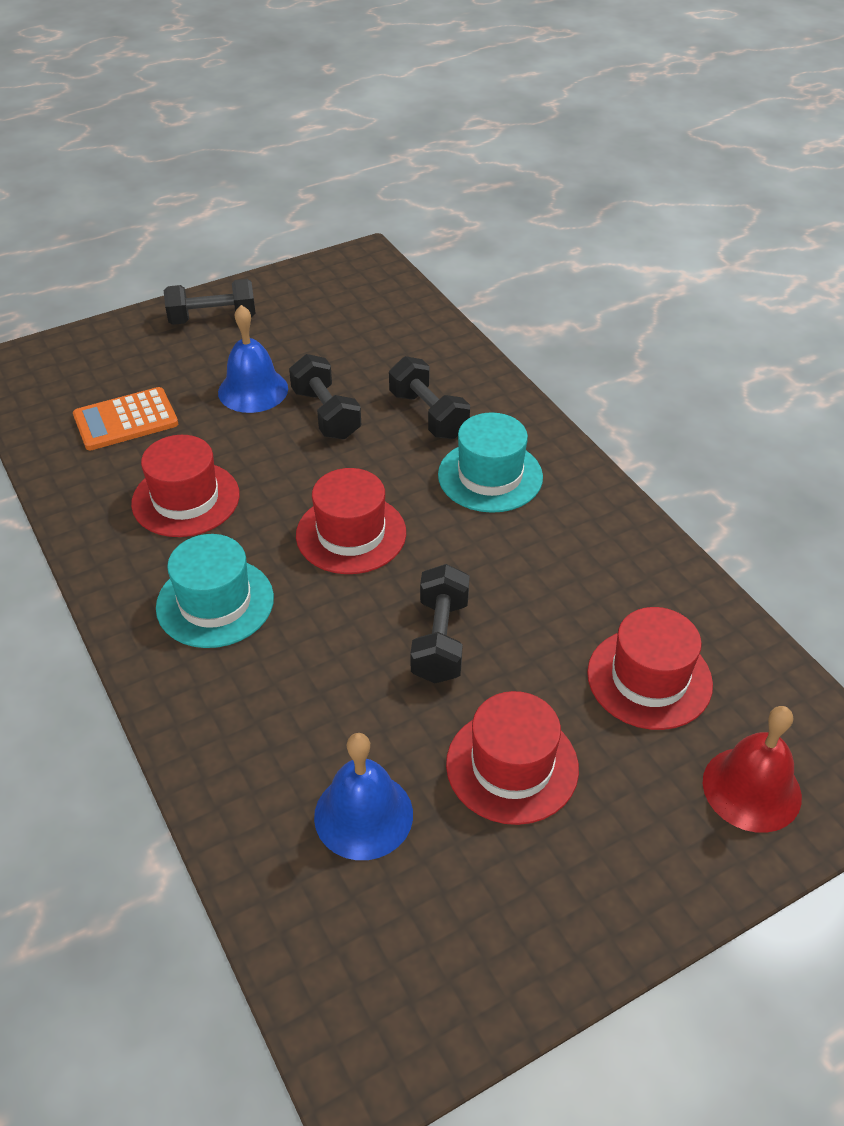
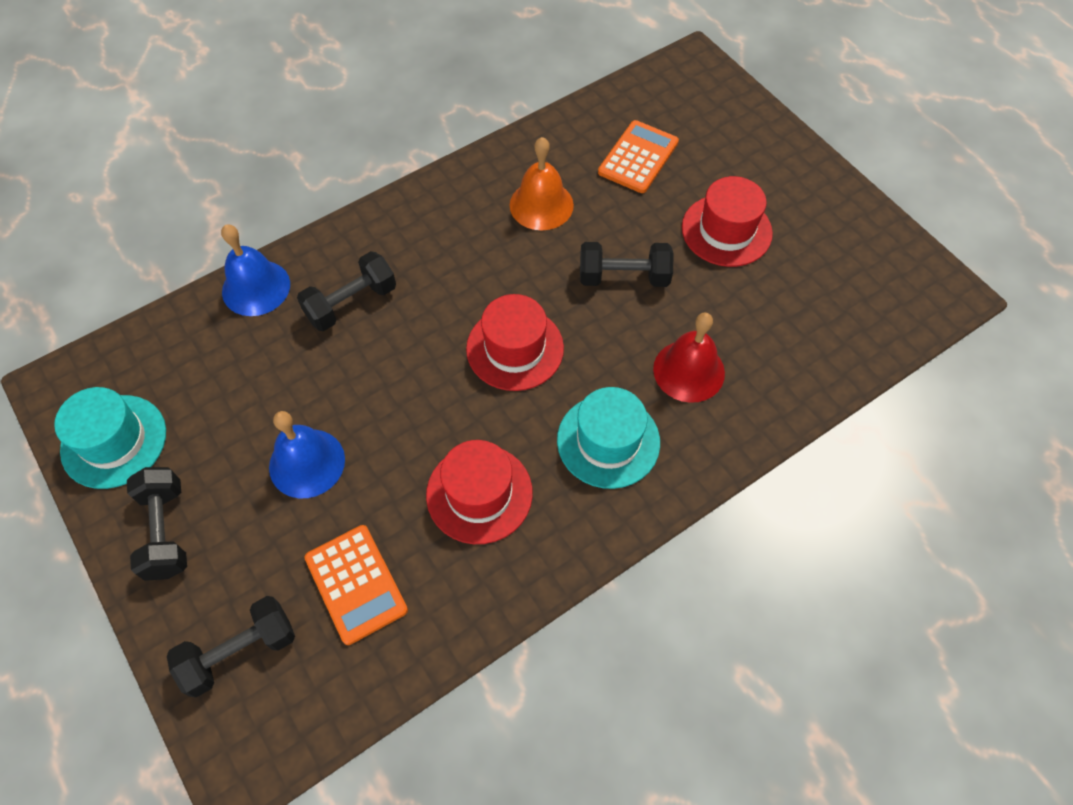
camera: 95 degrees left, 15 degrees up
black dumbbell [289,354,361,440] -> black dumbbell moved to [167,596,295,697]
blue bell [314,733,413,860] -> blue bell moved to [221,225,290,316]
turquoise hat [438,412,543,513] -> turquoise hat moved to [54,387,166,489]
red hat [587,607,713,730] -> orange calculator [598,120,679,193]
red bell [703,706,802,833] -> red bell moved to [653,313,725,403]
none -> orange bell [510,137,574,230]

